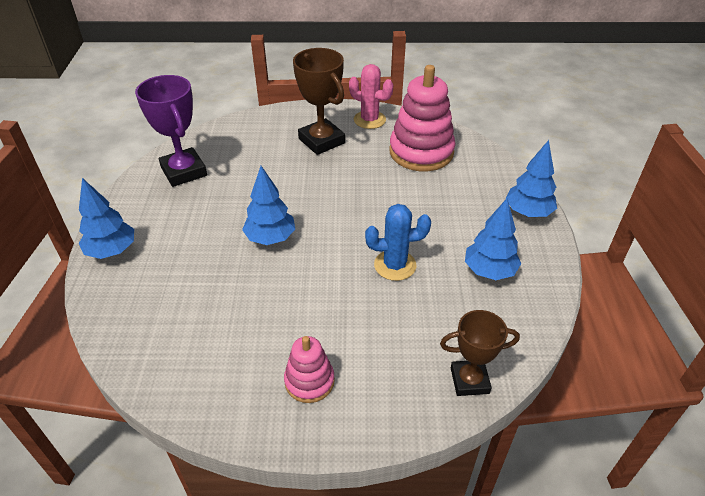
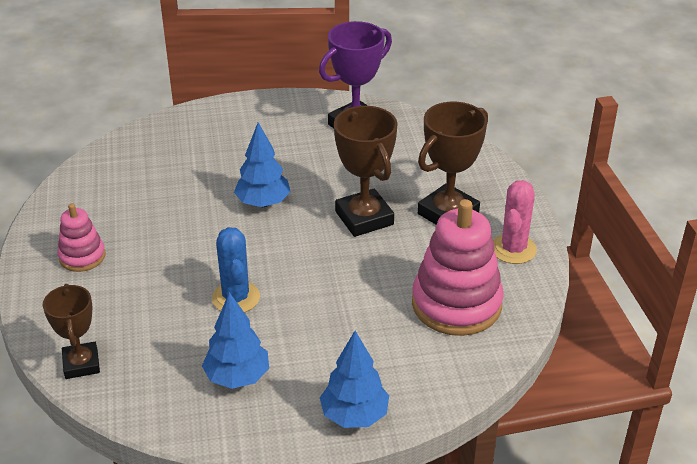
camera: 80 degrees right, 5 degrees down
blue tree [79,178,134,259] -> none
none -> brown trophy [334,106,398,237]

